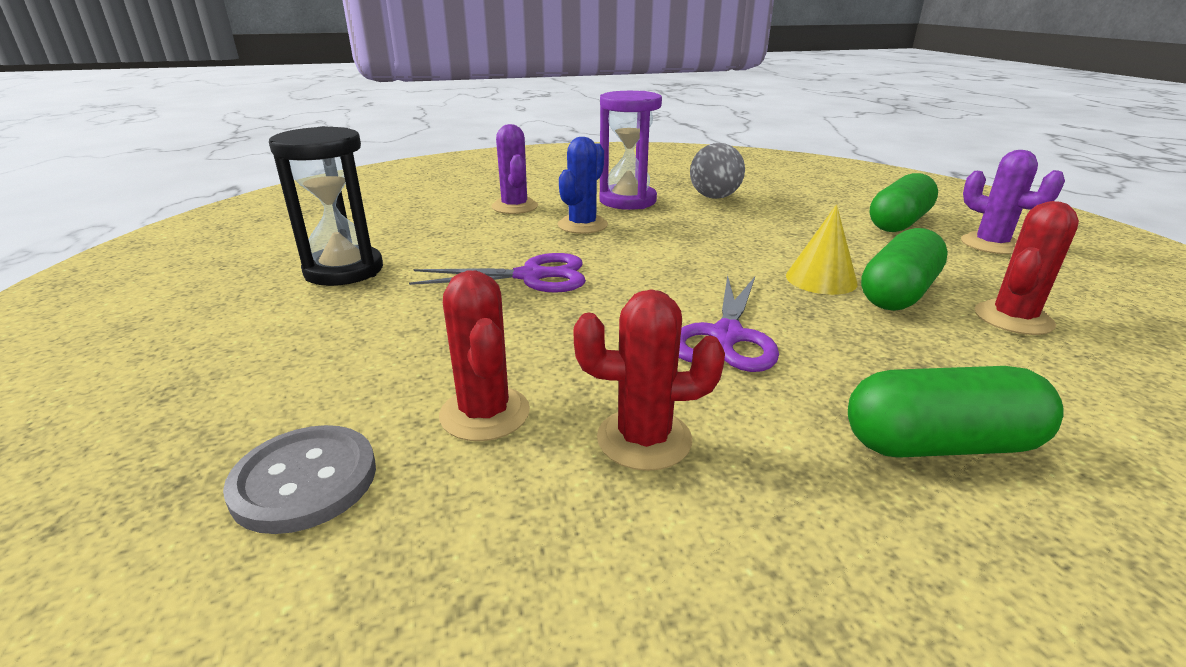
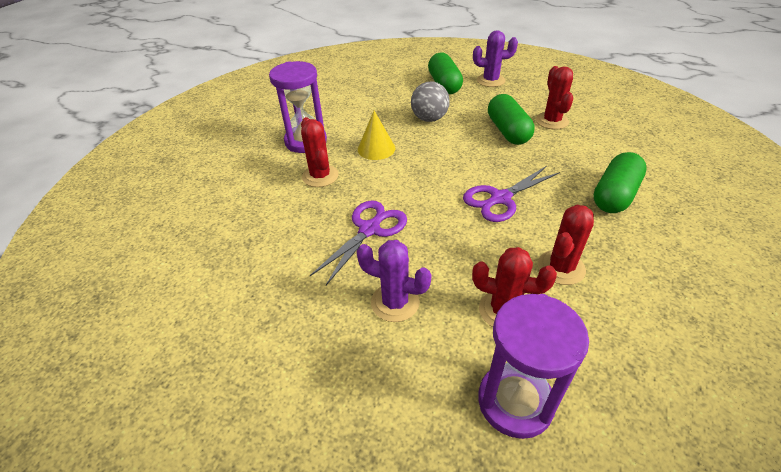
camera: 50 degrees left, 15 degrees up
grey button [223,425,376,534] -> purple hourglass [478,294,589,439]
black hourglass [269,126,383,286] -> none
purple cactus [491,124,538,214] -> purple cactus moved to [357,240,432,322]
blue cactus [558,137,608,234] -> red cactus [301,117,339,187]
purple scissors [679,275,779,372] -> purple scissors turned 90 degrees clockwise [463,166,560,222]
grey ball [690,143,745,199] -> grey ball moved to [411,82,450,122]
yellow cone [786,205,858,295] -> yellow cone moved to [358,111,396,160]

